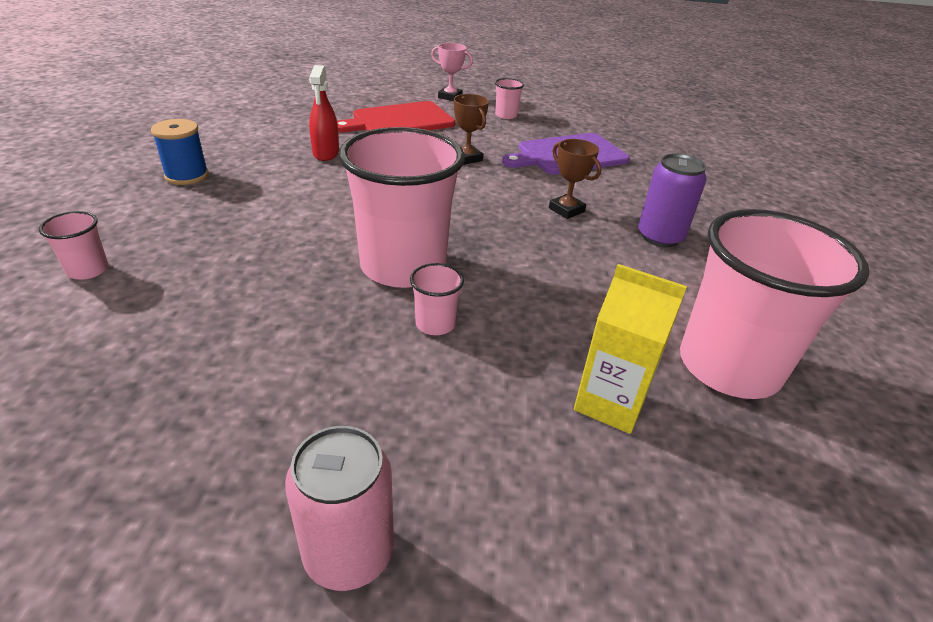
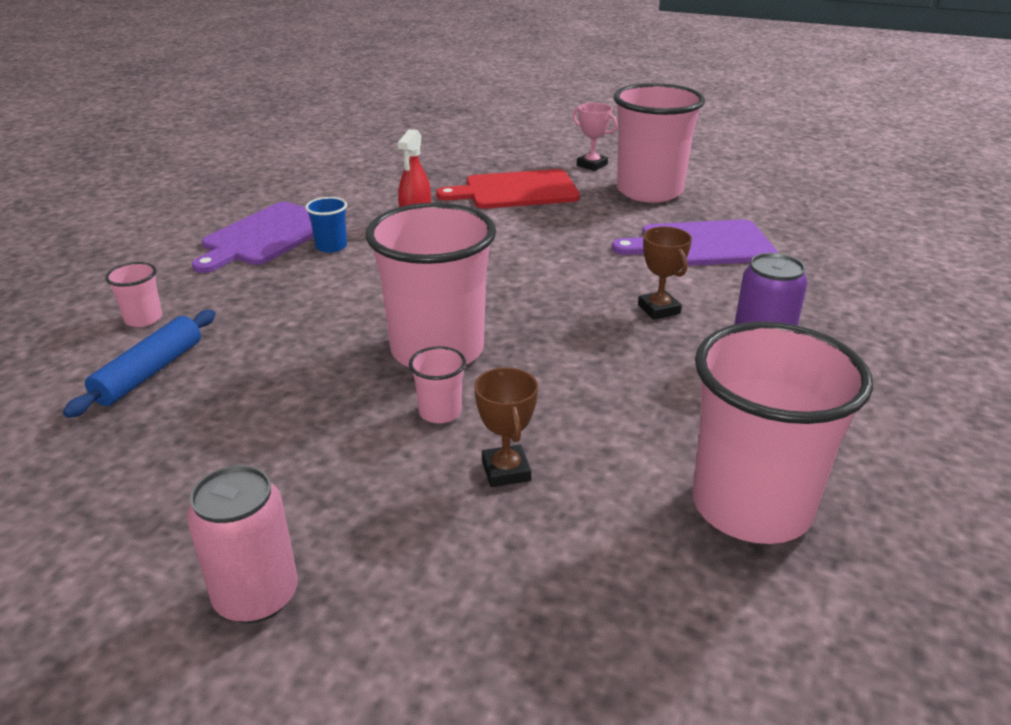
camera: 20 degrees right, 5 degrees down
blue spool [151,119,209,185] -> purple cutting board [192,202,314,273]
brown trophy [454,94,489,165] -> brown trophy moved to [474,367,538,487]
pink cup [495,78,524,119] -> pink cup [614,83,705,203], size x2.41
yellow carton [574,264,687,434] -> none
none -> blue rolling pin [63,310,215,418]
none -> blue cup [305,197,347,253]

